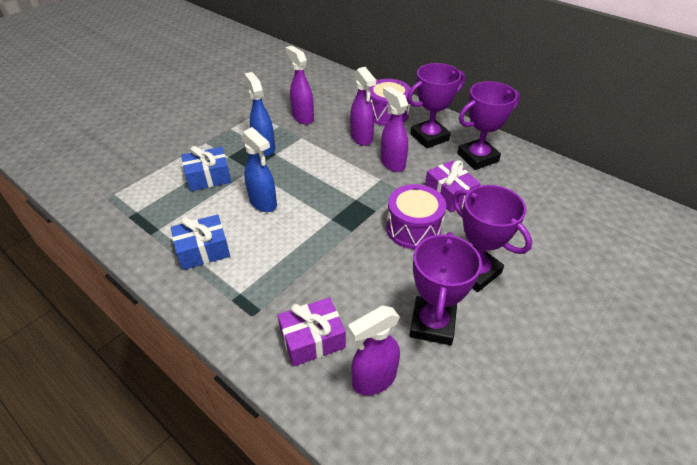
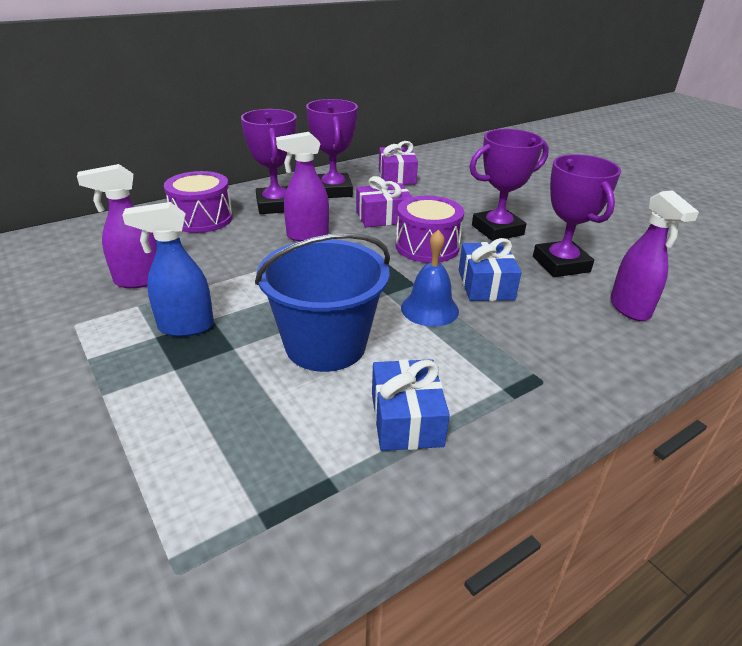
camera: 75 degrees left, 10 degrees down
blue gift [181,146,231,191] -> blue gift moved to [459,238,521,301]
blue spray bottle [241,127,277,212] -> blue bucket [255,233,390,372]
purple gift [278,298,346,367] -> purple gift moved to [379,141,418,185]
purple spray bottle [350,67,376,146] -> none
purple trophy [409,232,482,345] -> purple trophy turned 45 degrees clockwise [533,154,621,277]
none -> blue bell [401,229,459,327]

